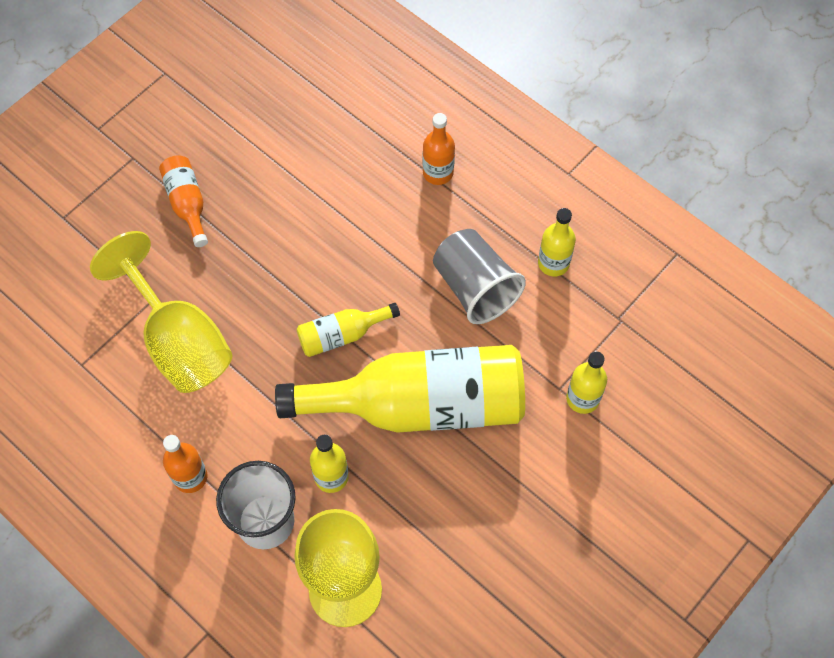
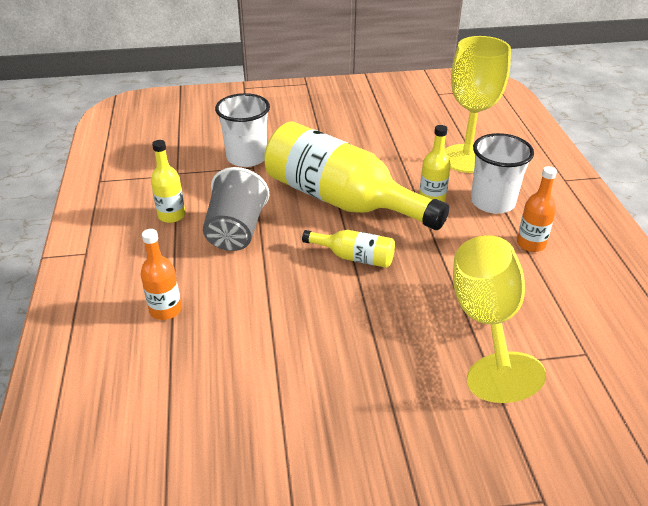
camera: 140 degrees left, 25 degrees down
orange bottle [159,155,208,247] -> none
yellow bottle [566,351,607,414] -> white cup [215,93,270,167]

